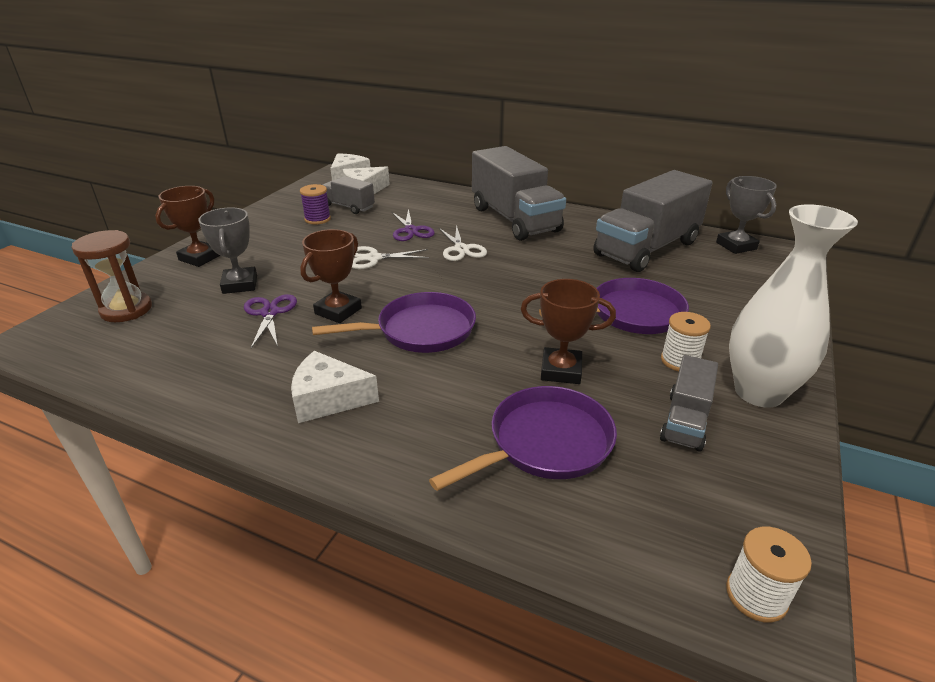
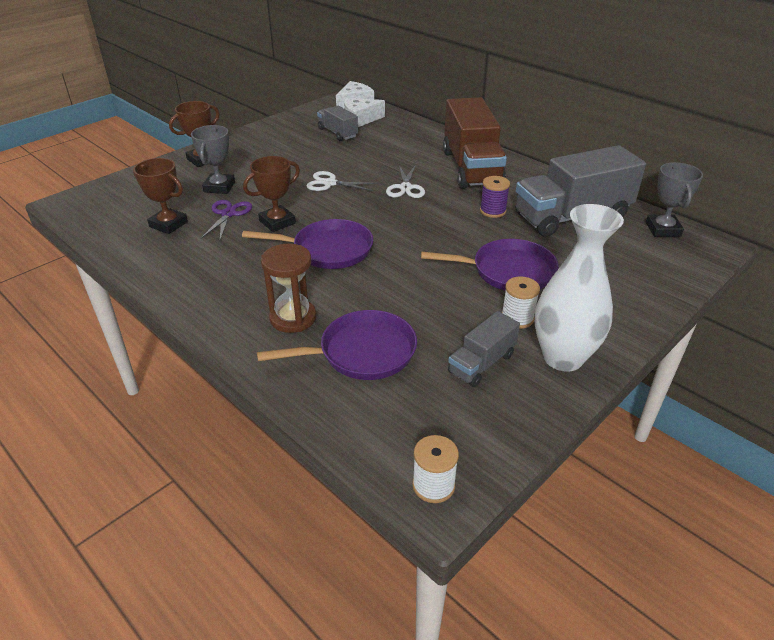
camera: 20 degrees right, 5 degrees up
brown hourglass [72,230,152,322] -> brown hourglass moved to [261,244,316,333]
white cheese [291,351,379,423] -> none
purple spool [300,184,331,224] -> purple spool moved to [480,176,510,218]
purple scissors [392,209,435,241] -> none
grey truck [472,146,566,241] -> brown truck [443,97,507,189]
brown trophy [521,279,616,384] -> brown trophy moved to [133,158,188,234]

